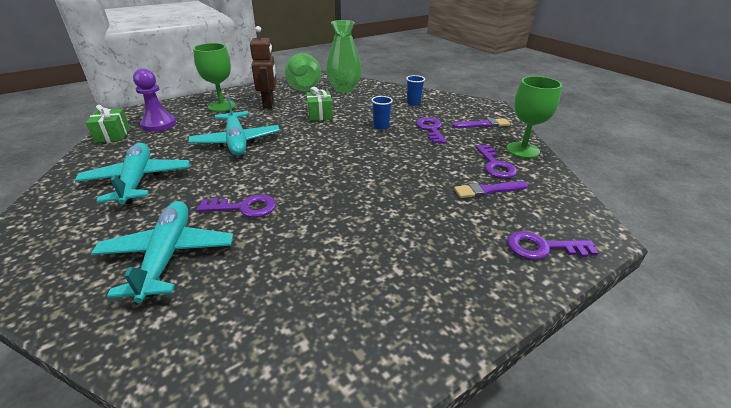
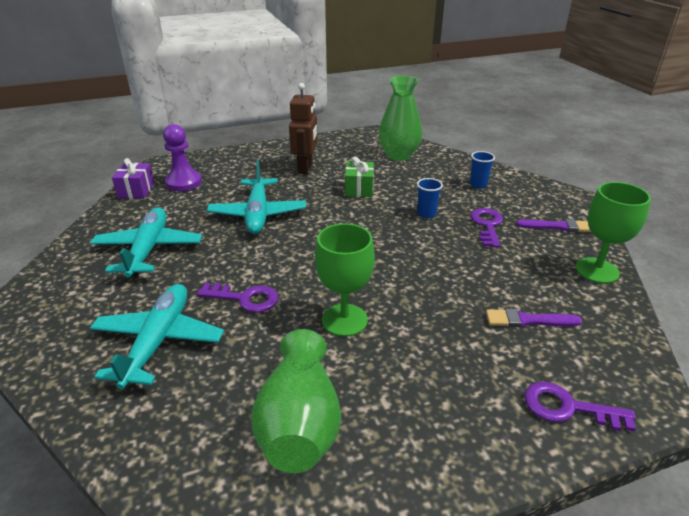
camera: 15 degrees right, 0 degrees up
green gift [86,105,130,143] -> purple gift [112,158,154,199]
green goblet [193,43,236,112] -> green goblet moved to [315,223,375,337]
green vase [285,53,321,91] -> green vase moved to [251,329,341,473]
purple key [475,145,517,178] -> none

